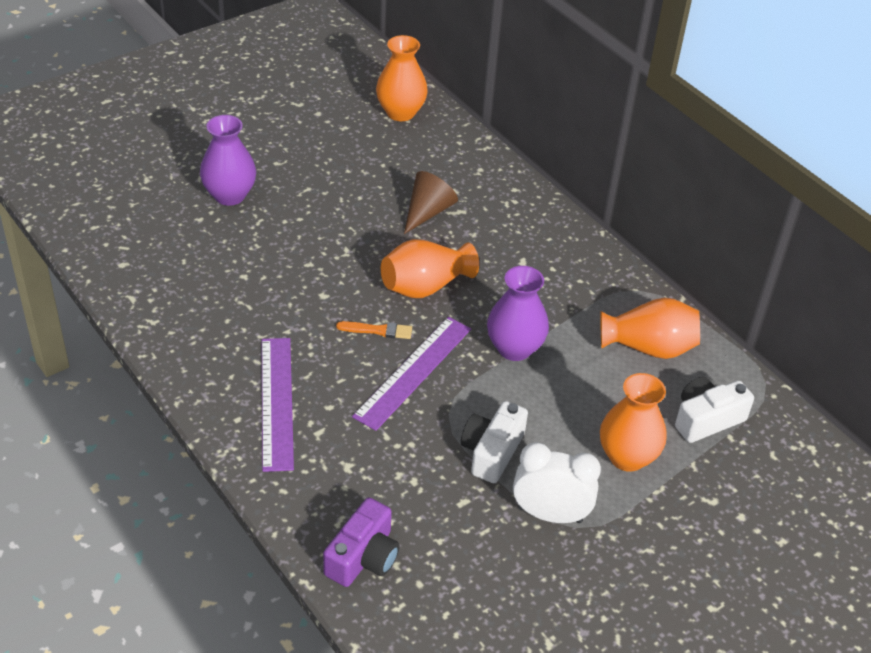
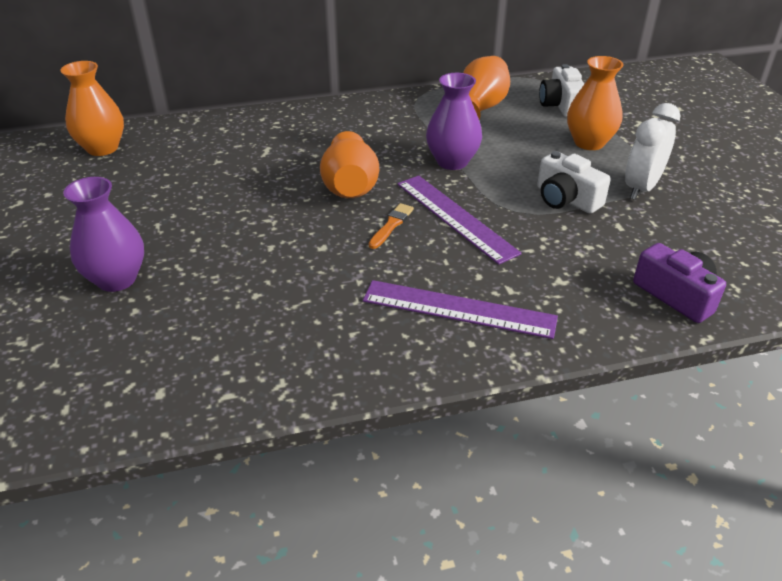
camera: 65 degrees left, 5 degrees down
brown cone [404,171,458,234] -> none

